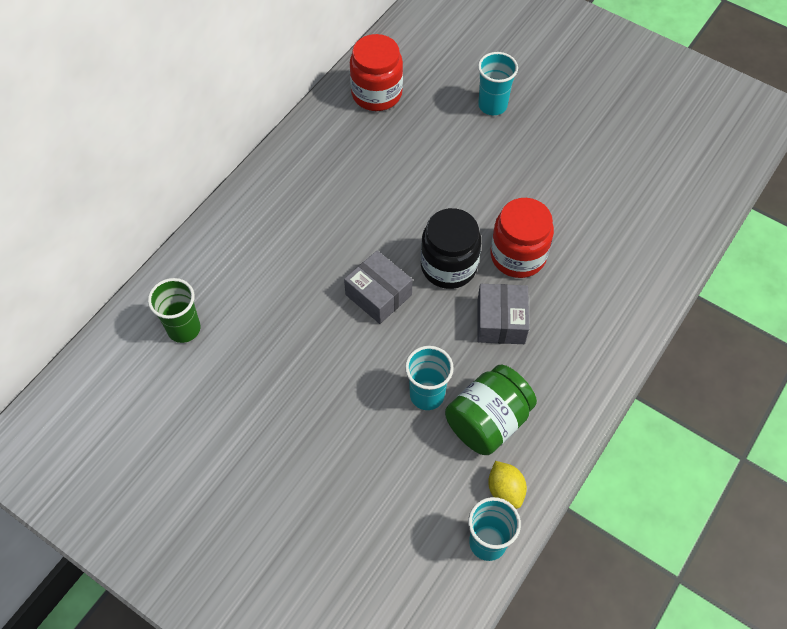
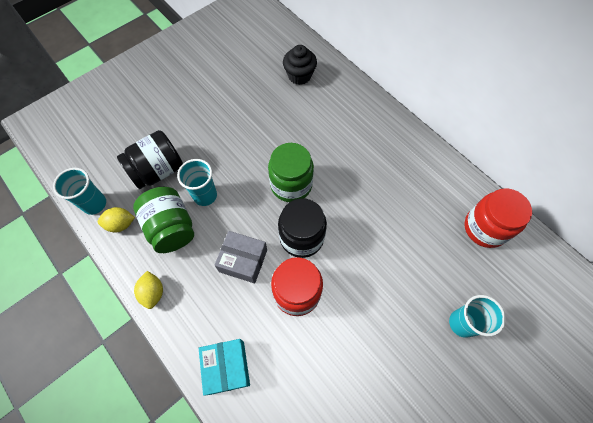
camera: 105 degrees right, 5 degrees up
green cup [148,278,201,343] -> black cupcake [283,45,317,85]
grey box [344,250,413,324] -> green jar [268,143,314,202]
none -> black jar [117,130,183,189]
none -> yellow lemon [134,271,163,309]
none -> turquoise box [198,339,250,396]

